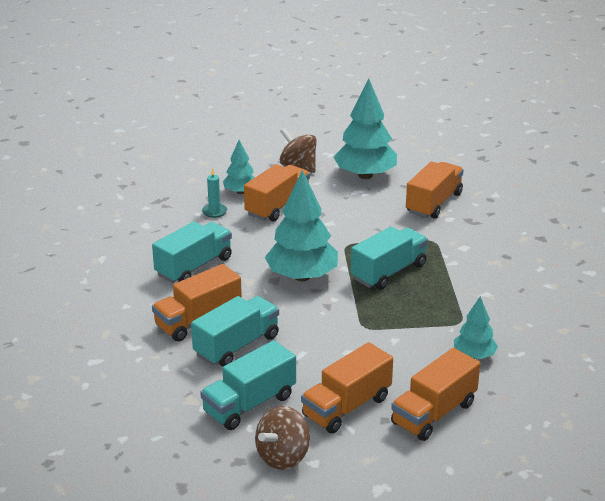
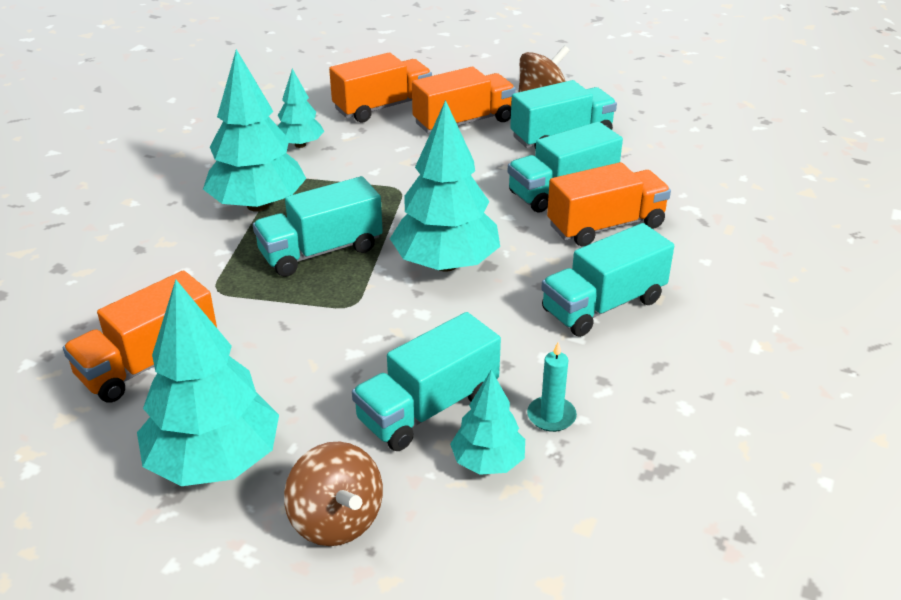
camera: 165 degrees left, 5 degrees up
orange truck [244,164,310,222] -> turquoise truck [352,312,501,451]
none -> turquoise tree [203,49,306,212]

